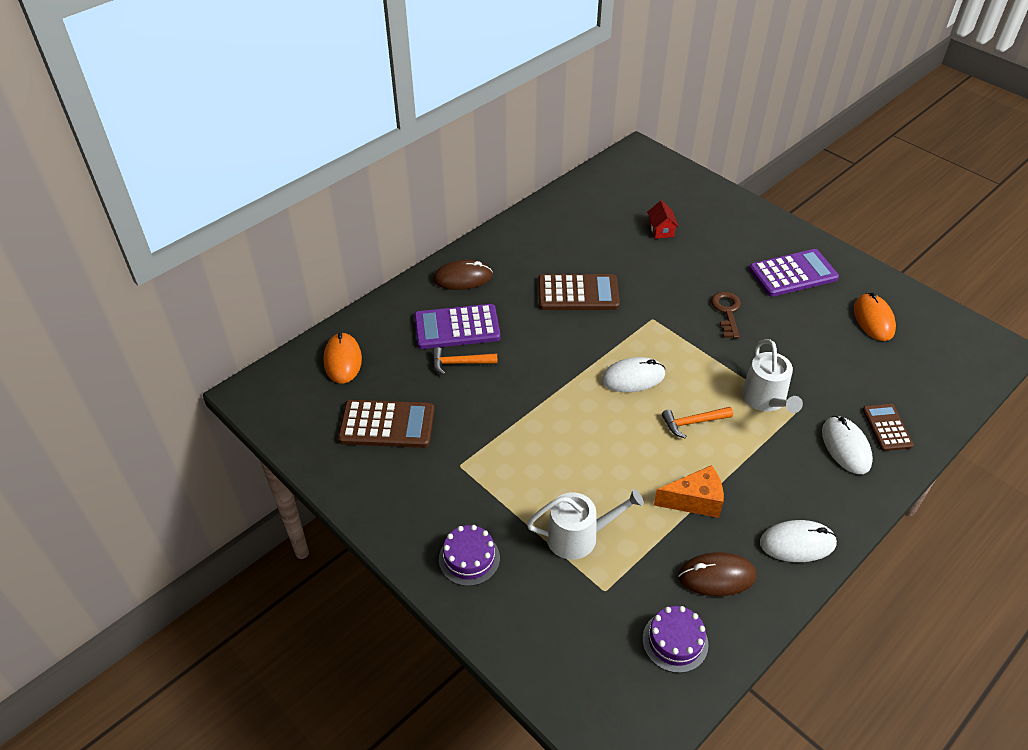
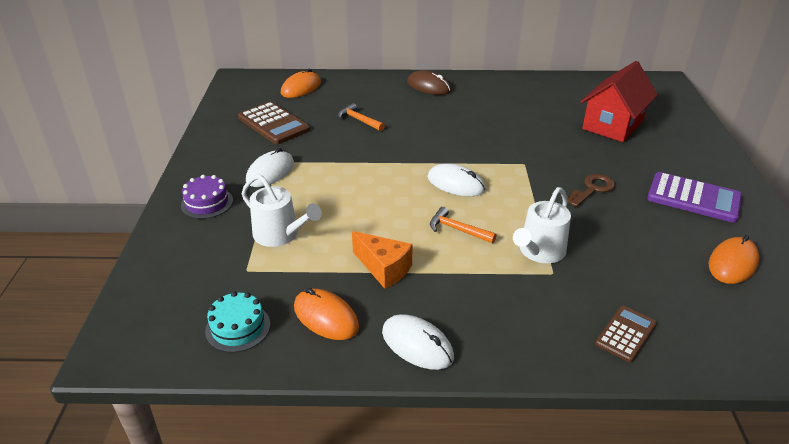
camera: 45 degrees right, 10 degrees down
purple calculator [414,304,501,349] -> none
brown calculator [538,274,620,310] -> none
purple cake [643,606,709,673] -> turquoise cake [205,291,270,353]
red house [647,200,679,239] -> red house [580,61,658,142], size x2.26
brown mouse [678,552,757,596] -> orange mouse [294,288,359,340]
white mouse [822,416,873,474] -> white mouse moved to [246,148,294,187]

